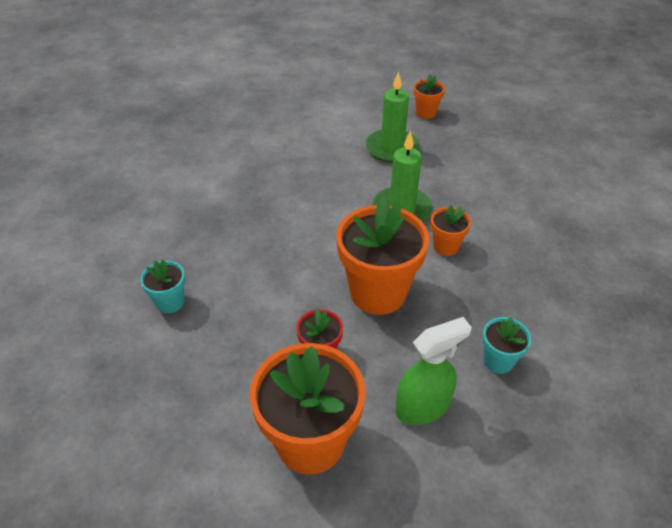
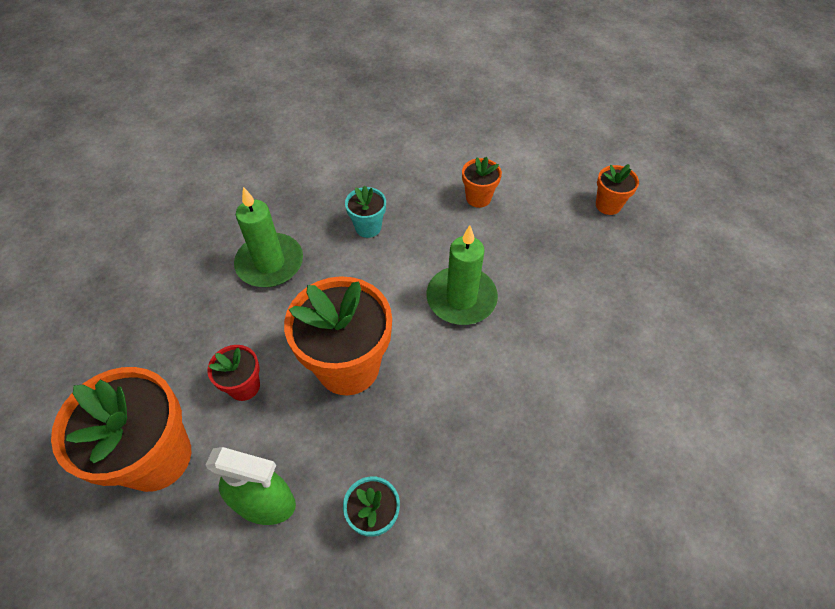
camera: 40 degrees right, 10 degrees up
turquoise flower pot [140,259,185,313] -> turquoise flower pot moved to [345,186,386,238]
green candle [366,71,420,163] -> green candle moved to [234,187,303,287]
orange flower pot [431,204,471,256] -> orange flower pot moved to [462,157,502,208]

